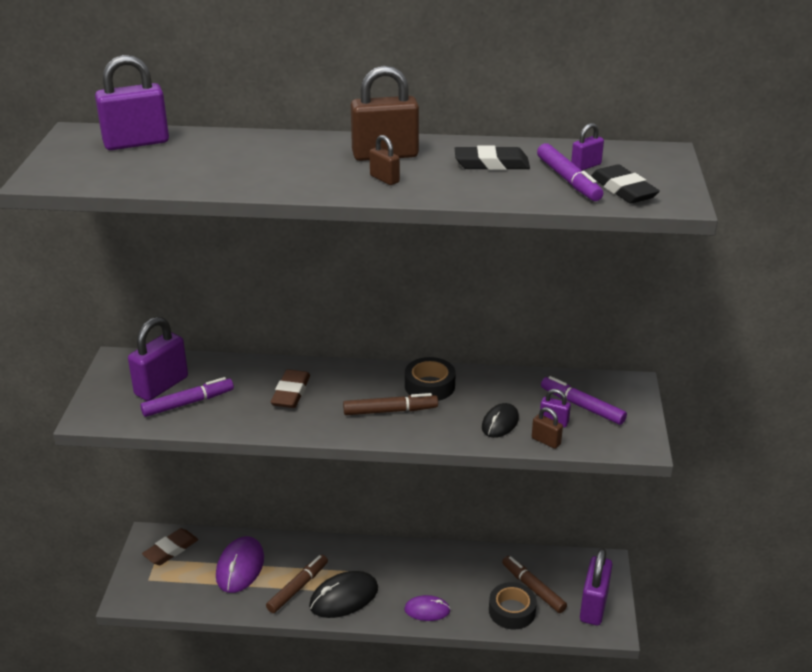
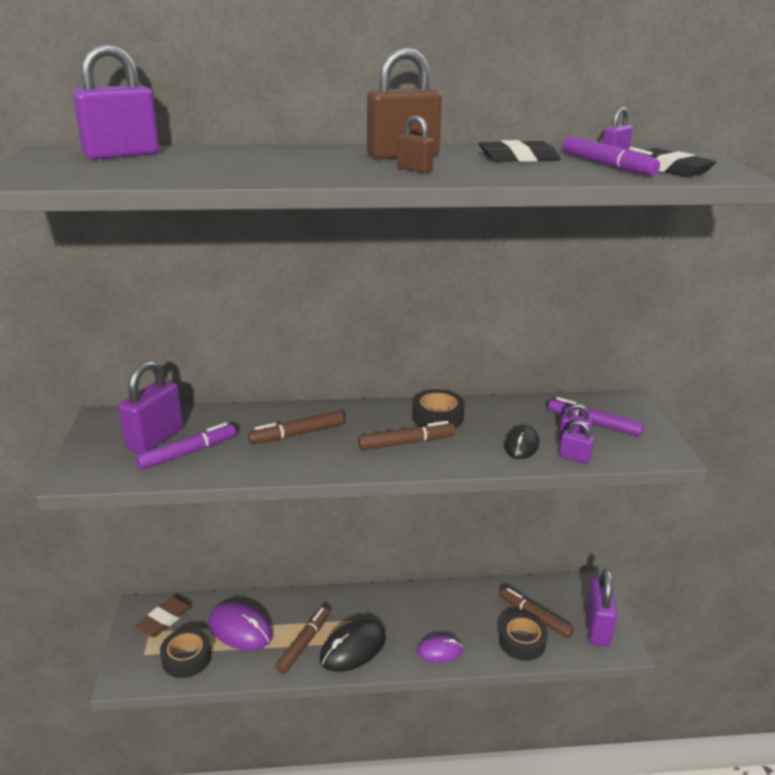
camera: 10 degrees left, 5 degrees down
purple mouse [216,536,264,593] -> purple mouse turned 60 degrees counterclockwise [208,602,273,651]
brown eraser [270,369,310,408] -> brown marker [248,411,344,444]
brown padlock [532,407,563,449] -> purple padlock [559,421,594,464]
none -> black tape [160,628,211,678]

